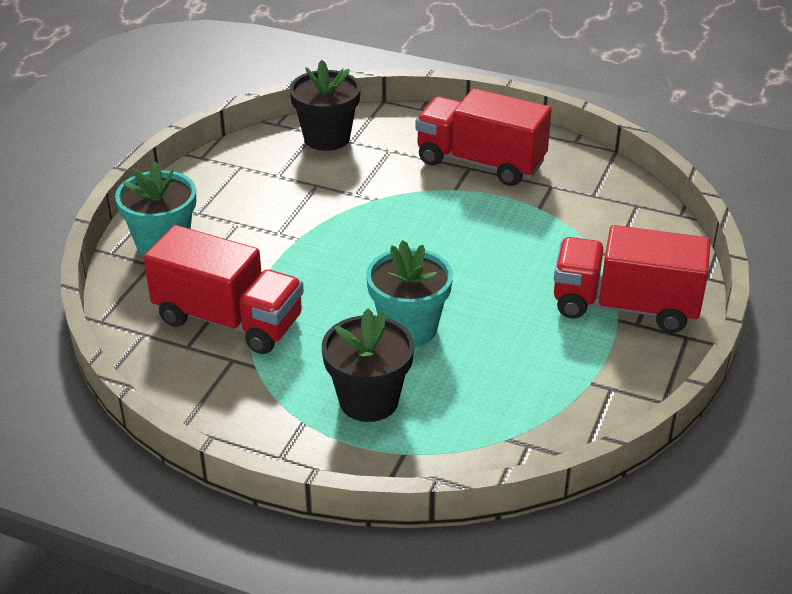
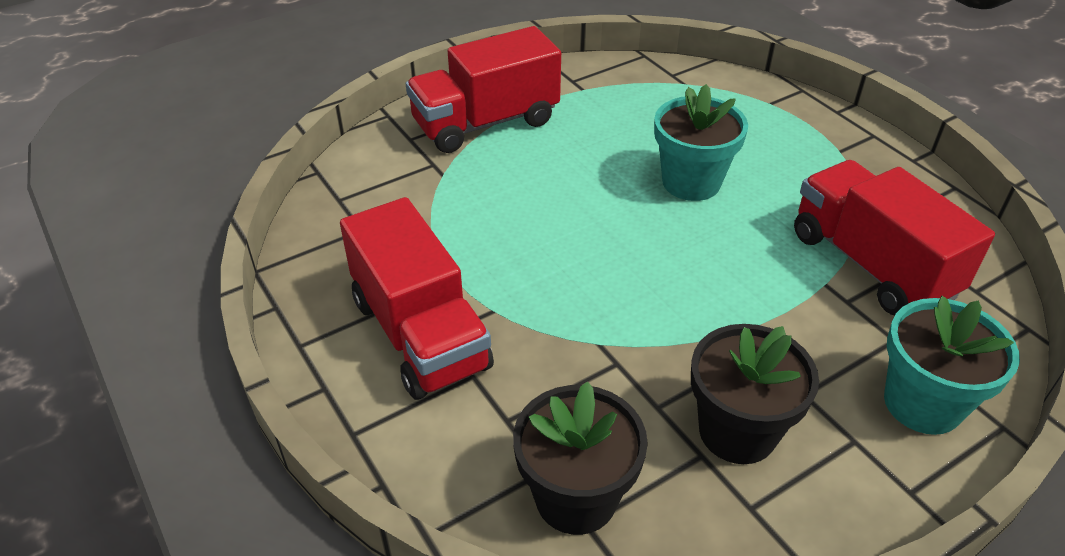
camera: 145 degrees left, 5 degrees up
black flower pot [322,308,414,422] -> black flower pot moved to [691,324,819,464]
red truck [554,225,711,333] -> red truck turned 105 degrees clockwise [406,26,561,153]

